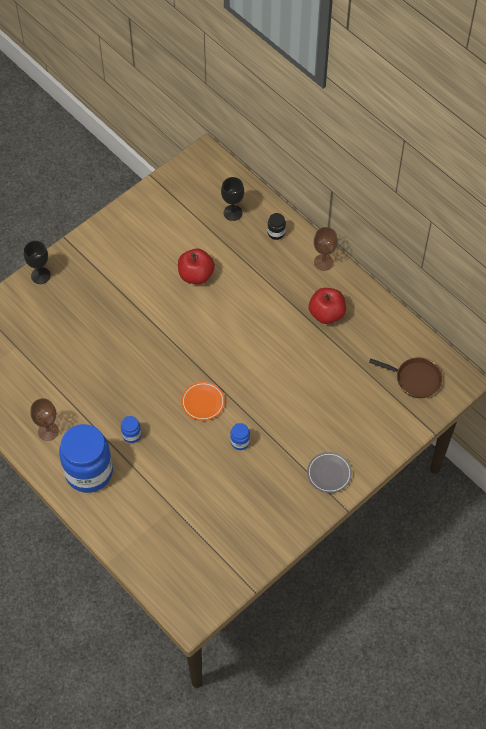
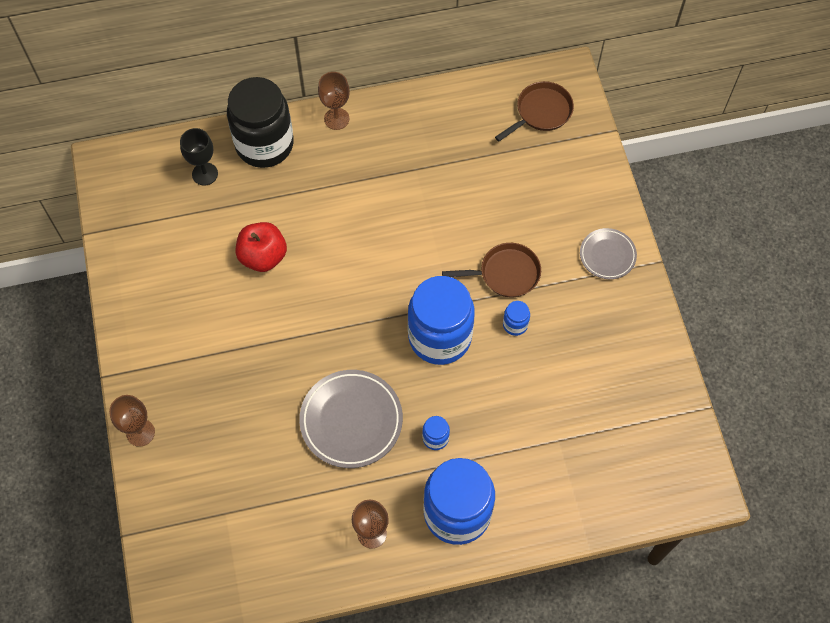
camera: 60 degrees left, 5 degrees up
black goblet [24,241,51,284] -> brown goblet [109,395,155,447]
orange plate [181,382,225,421] -> blue jar [408,276,475,365]
black jar [267,213,286,240] -> black jar [227,77,294,168], size x2.48
red apple [309,288,346,324] -> none
none -> grey plate [299,370,403,468]
none -> brown pan [442,243,541,297]

